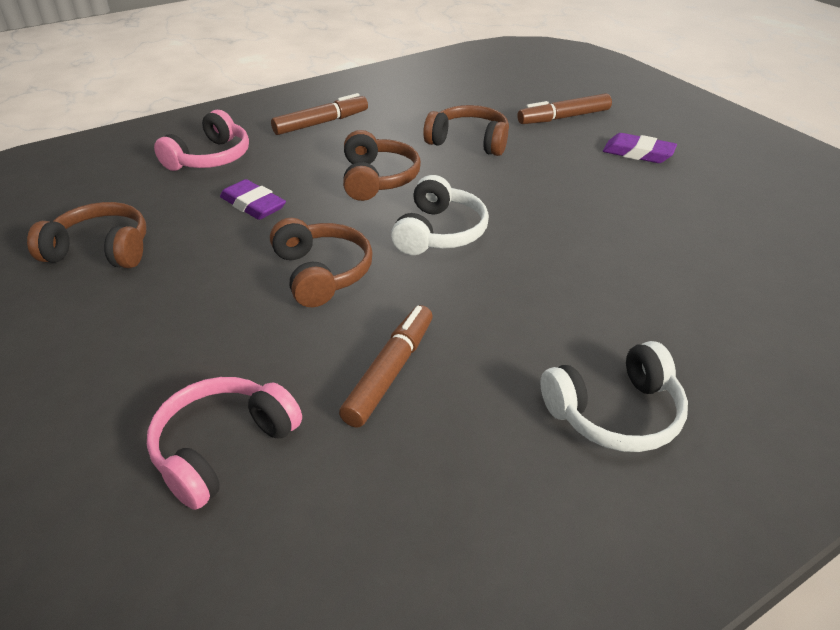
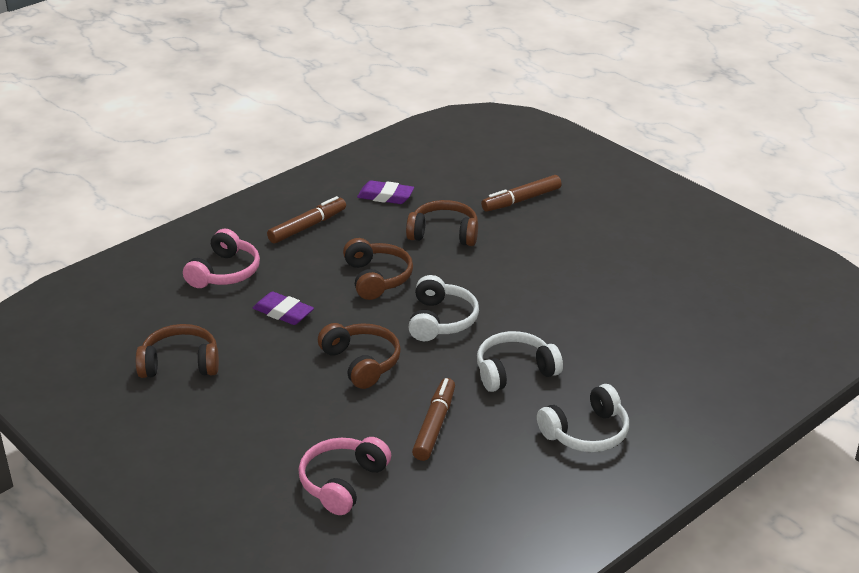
camera: 10 degrees left, 5 degrees down
purple eraser [603,133,677,163] -> purple eraser moved to [357,180,414,204]
none -> white headphones [477,331,563,392]

